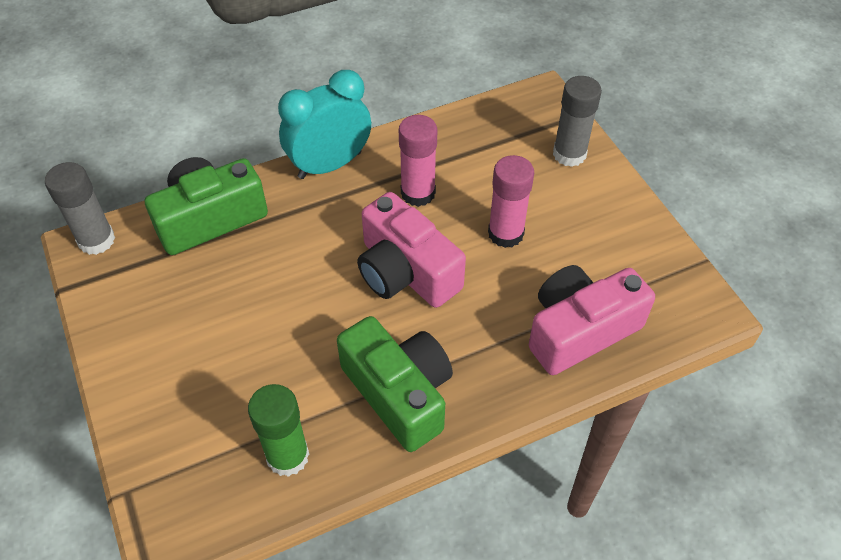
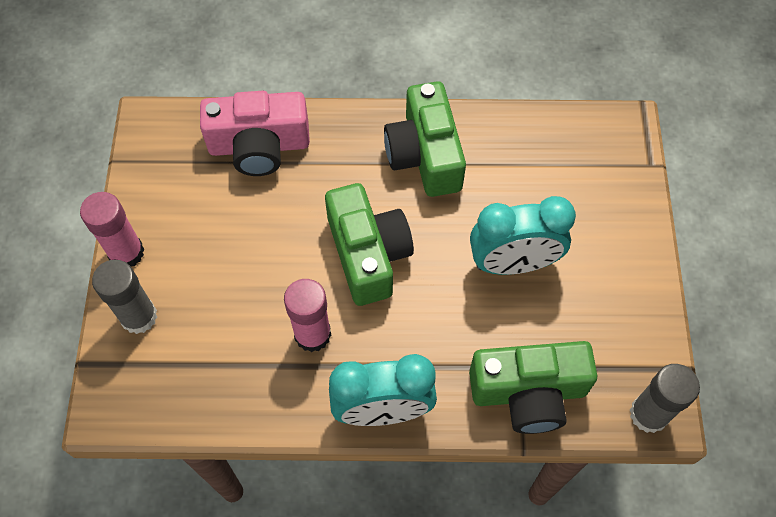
camera: 155 degrees left, 10 degrees up
green glue stick [248,384,309,477] -> none
pink camera [357,192,466,308] -> green camera [325,183,414,306]
pink glue stick [488,155,534,248] -> pink glue stick moved to [80,192,144,266]
none -> turquoise clock [470,196,576,275]

